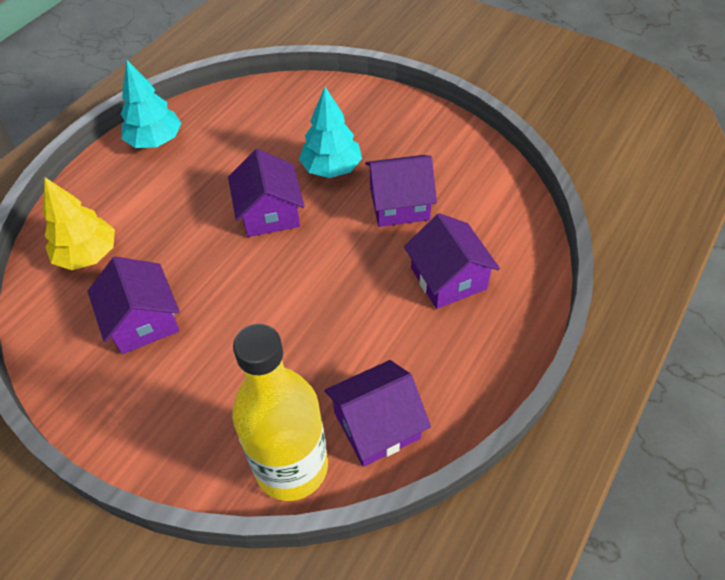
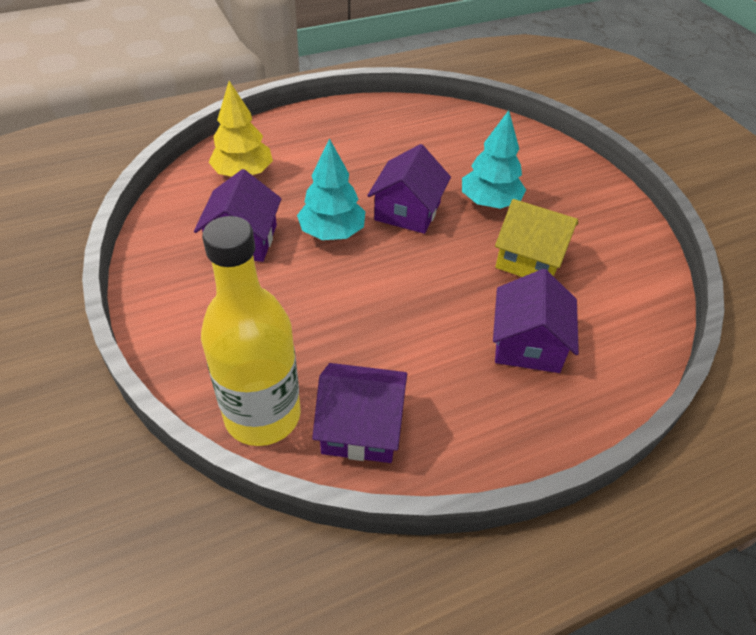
camera: 30 degrees right, 5 degrees down
turquoise tree [121,60,182,148] -> turquoise tree moved to [297,138,366,240]
purple house [365,155,437,227] -> yellow house [495,199,578,277]

